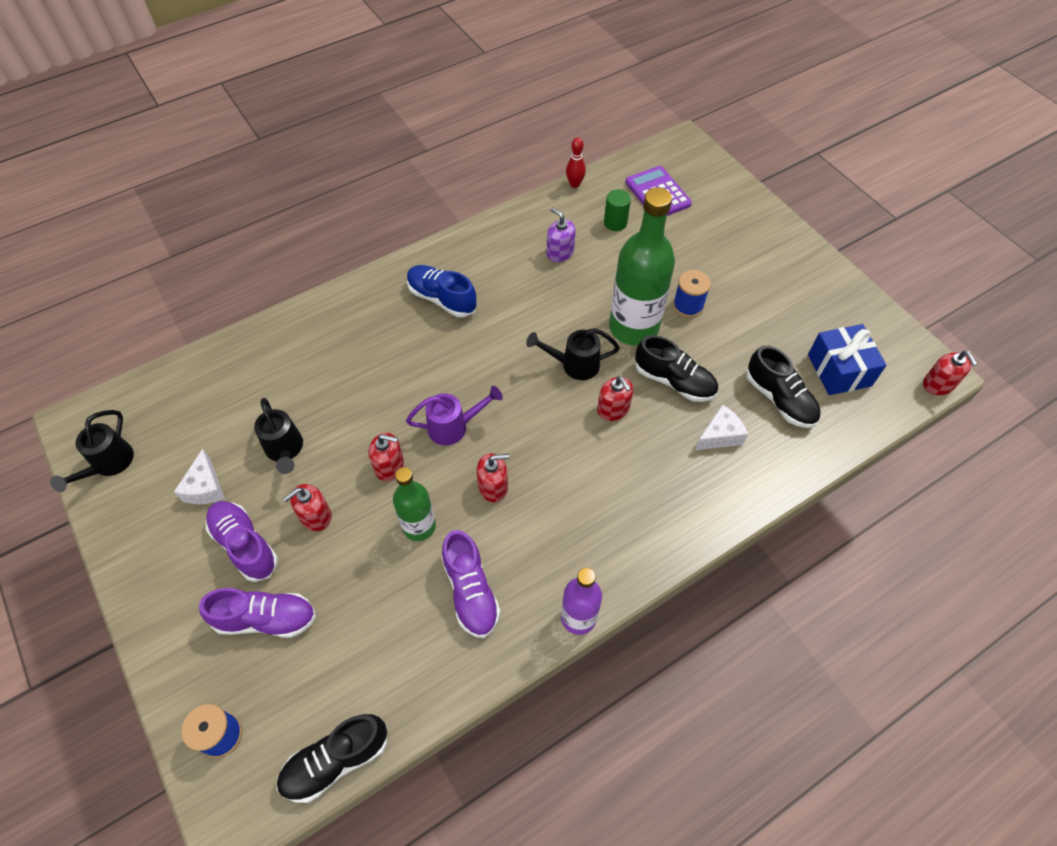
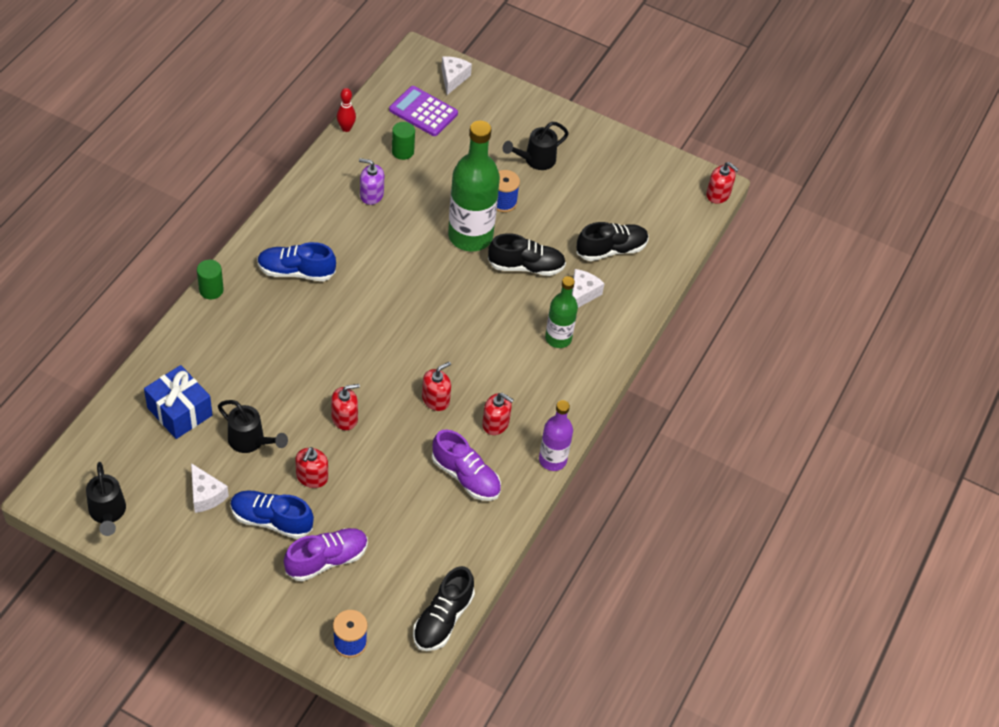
camera: 35 degrees left, 5 degrees down
purple shoe [205,501,278,582] -> blue shoe [230,490,314,539]
green bottle [393,467,436,541] -> green bottle moved to [545,276,578,348]
purple watering can [406,386,503,446] -> none
black watering can [526,328,620,380] -> black watering can moved to [503,122,569,170]
red soap dispenser [597,376,633,421] -> red soap dispenser moved to [482,393,514,435]
black shoe [746,346,820,428] -> black shoe turned 45 degrees counterclockwise [576,222,649,261]
blue gift [808,324,887,395] -> blue gift moved to [144,365,212,439]
none -> green cylinder [197,260,224,300]
none -> white cheese [441,56,472,95]

